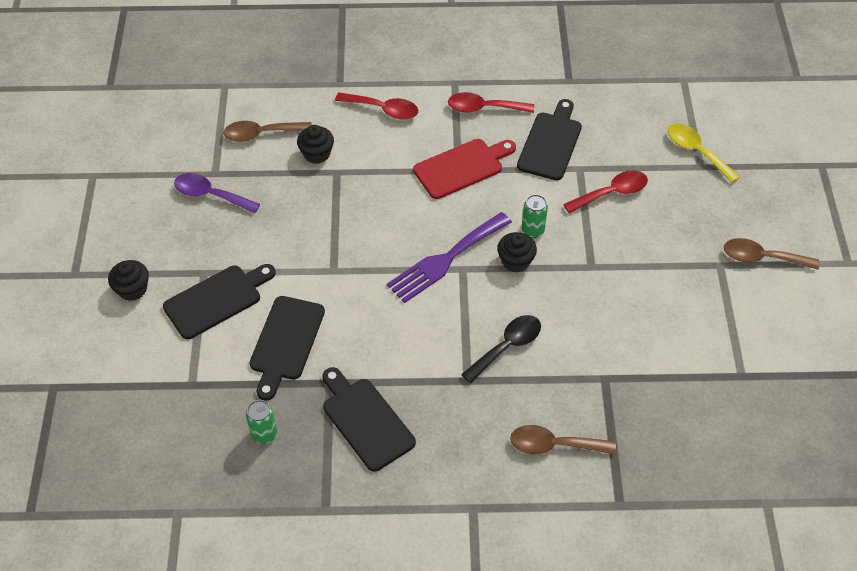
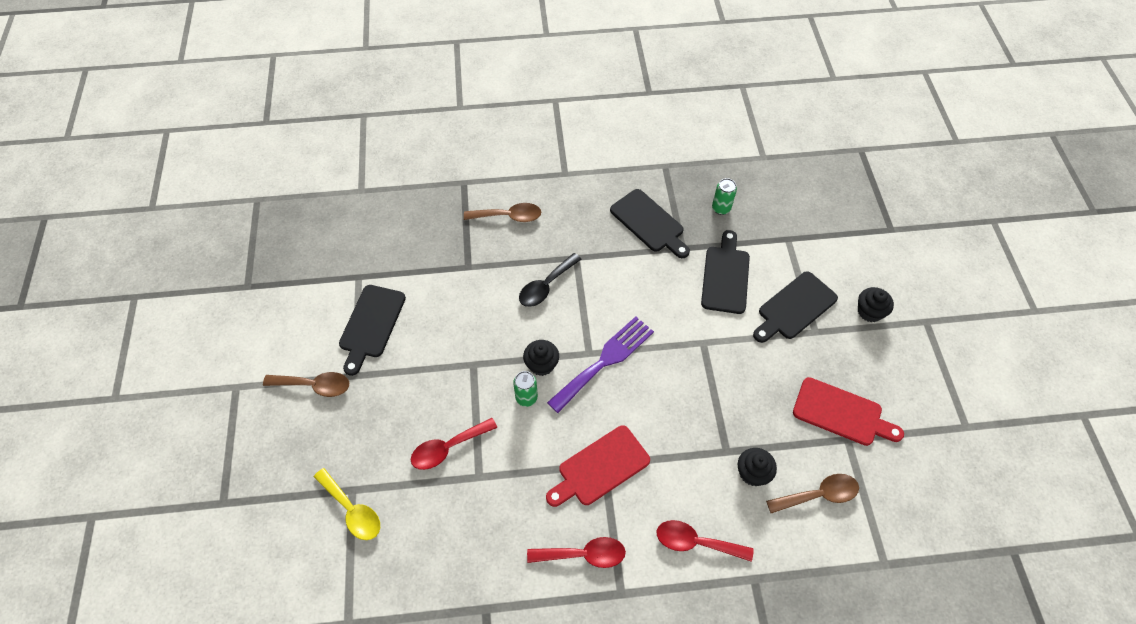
camera: 175 degrees right, 5 degrees up
purple spoon [174,173,260,213] -> red cutting board [793,377,904,446]
black cutting board [517,99,582,180] -> black cutting board moved to [339,285,406,376]

